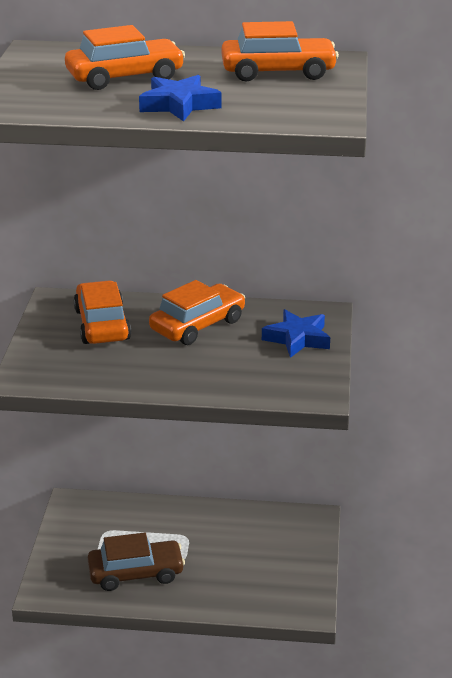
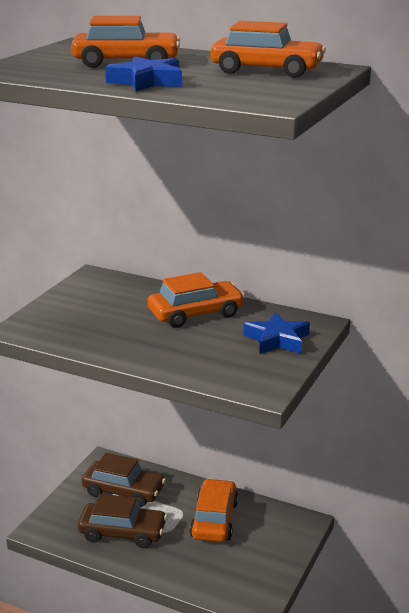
camera: 20 degrees right, 5 degrees down
orange car [74,281,131,344] -> orange car moved to [190,479,238,542]
none -> brown car [82,453,166,507]

